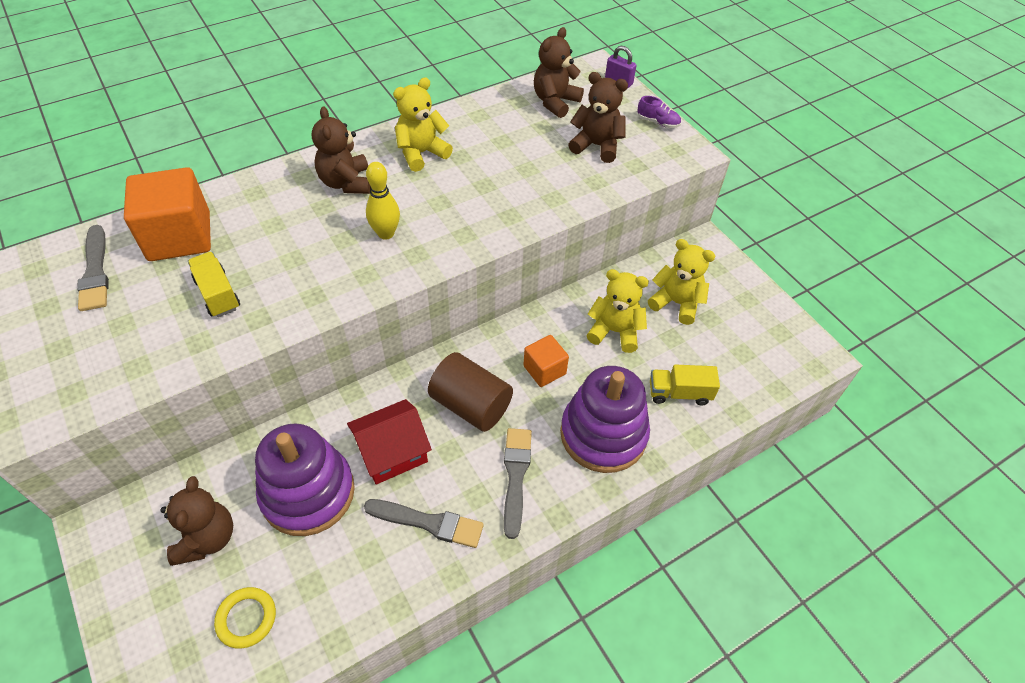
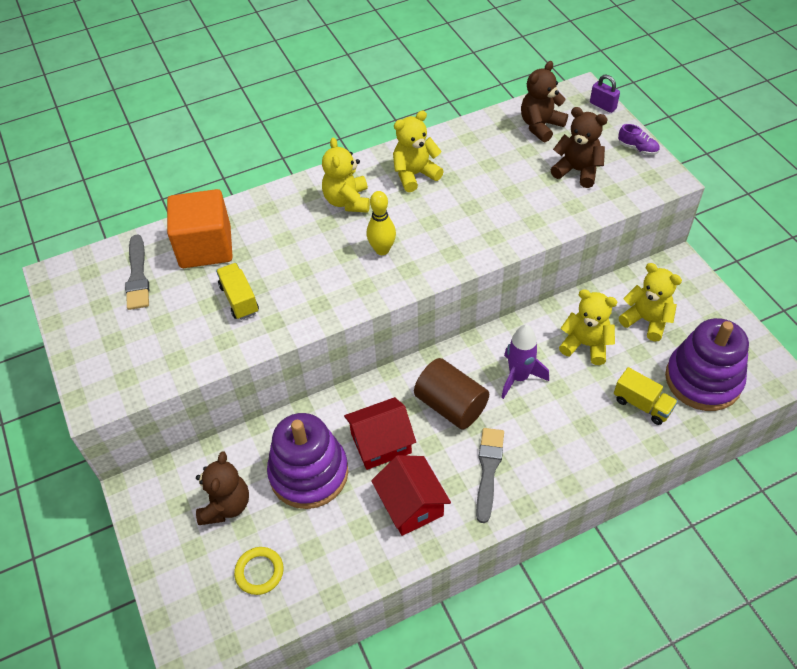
camera: 10 degrees right, 0 degrees up
brown teddy bear [312,106,371,194] -> yellow teddy bear [322,137,370,213]
grey brush [364,499,484,548] -> red house [371,455,451,536]
orange cube [523,335,569,387] -> purple rocket [501,324,549,399]
purple stacking toy [560,366,650,473] -> purple stacking toy moved to [665,318,749,411]
yellow truck [650,365,720,406] -> yellow truck turned 150 degrees counterclockwise [614,367,678,425]

